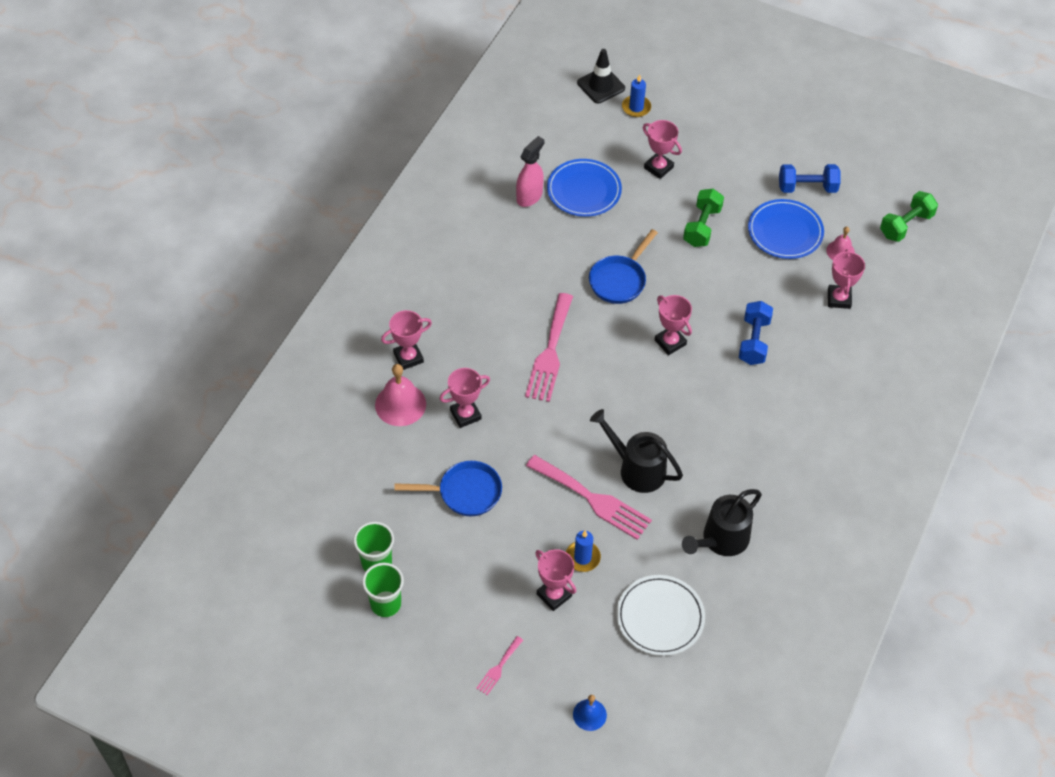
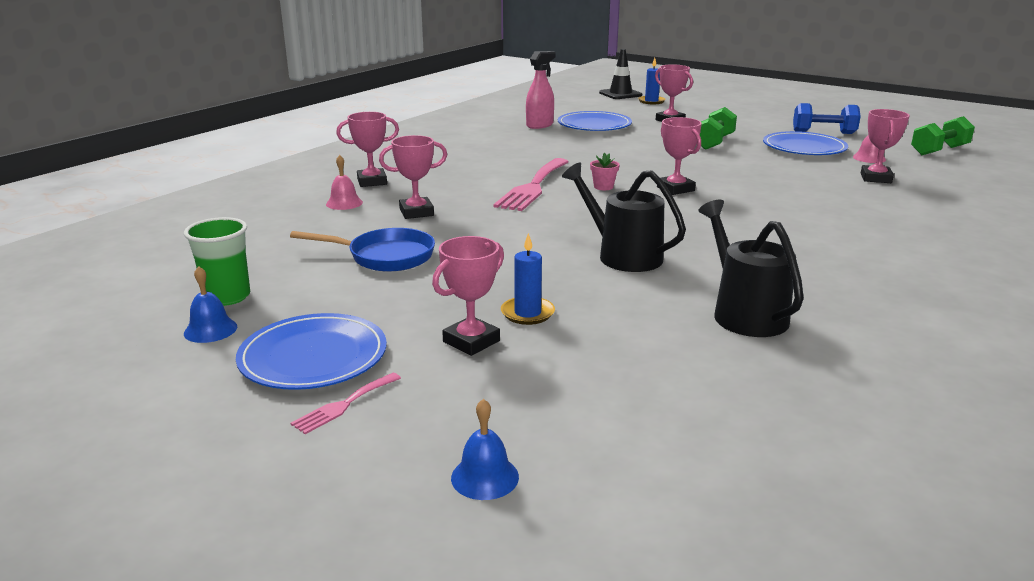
camera: 10 degrees right, 30 degrees down
green cup [362,563,404,617] -> blue bell [184,266,237,343]
pink bell [375,364,426,426] -> pink bell [326,155,363,210], size x0.59
pink fork [526,455,652,540] -> none
pink trophy [535,549,576,611] -> pink trophy turned 75 degrees clockwise [432,236,504,356]
blue pan [589,229,658,304] -> none
white plate [616,575,705,656] -> none
black watering can [682,489,762,556] -> black watering can turned 105 degrees clockwise [698,200,804,337]
blue dumbbell [739,301,773,365] -> none
none -> blue plate [236,313,387,390]
none -> pink flower pot [590,153,620,190]

